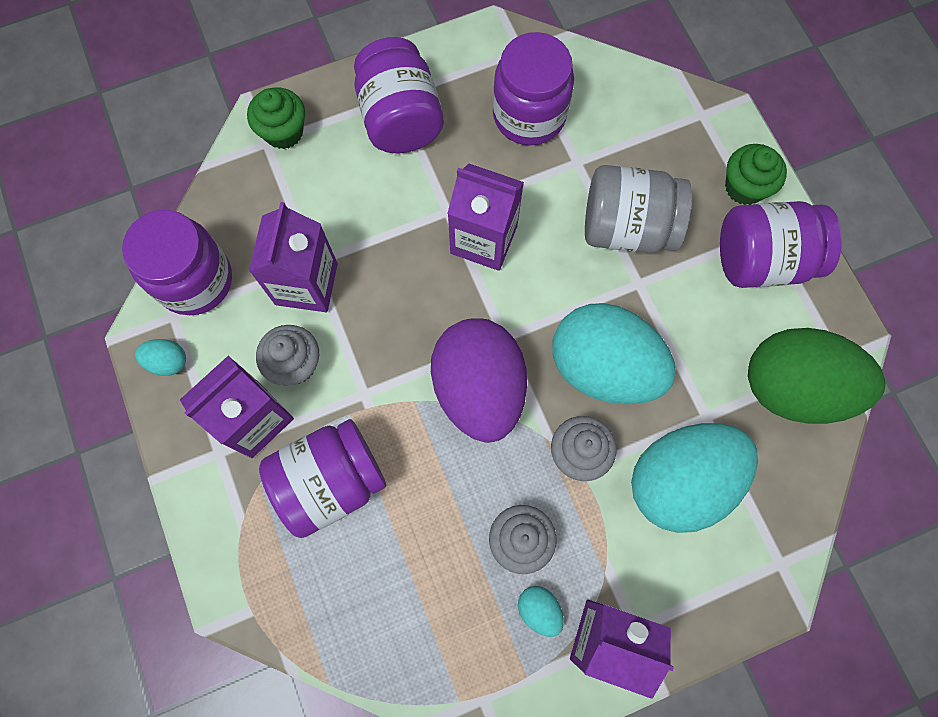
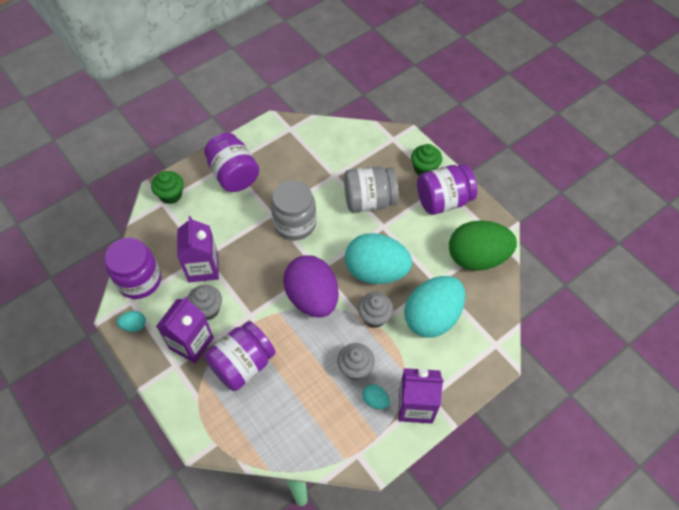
camera: 15 degrees left, 15 degrees down
purple carton [447,163,524,271] -> grey jar [271,180,316,240]
purple jar [493,32,574,145] -> none

